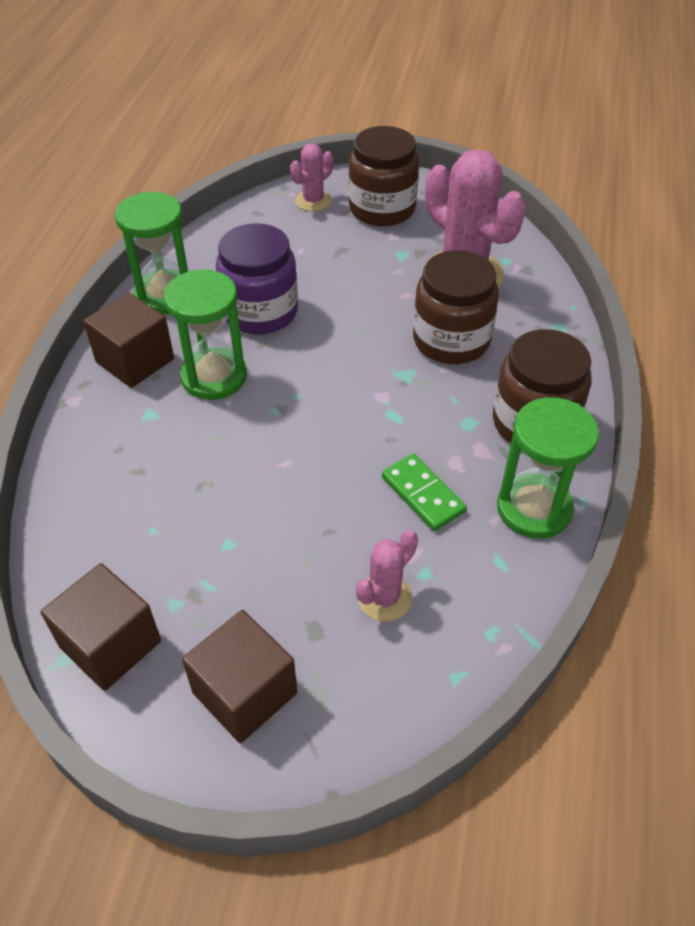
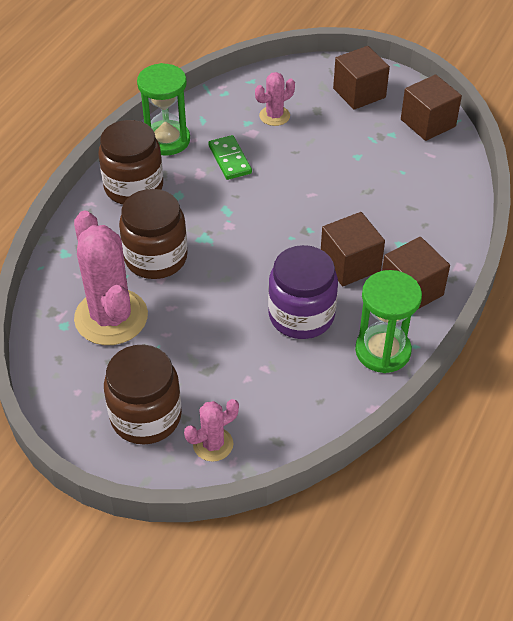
camera: 165 degrees left, 0 degrees up
green hourglass [164,269,247,400] -> brown cube [321,212,385,286]

